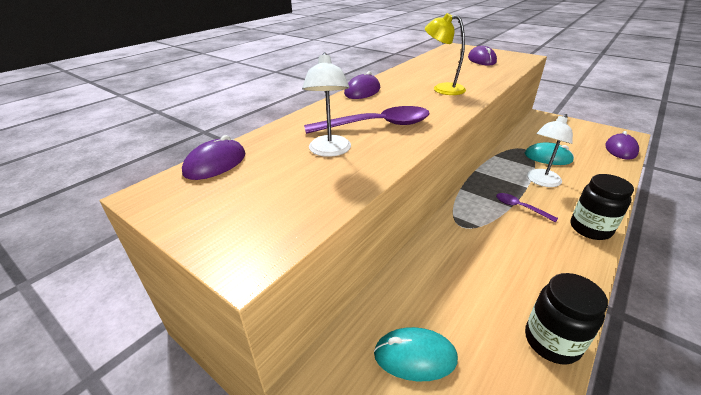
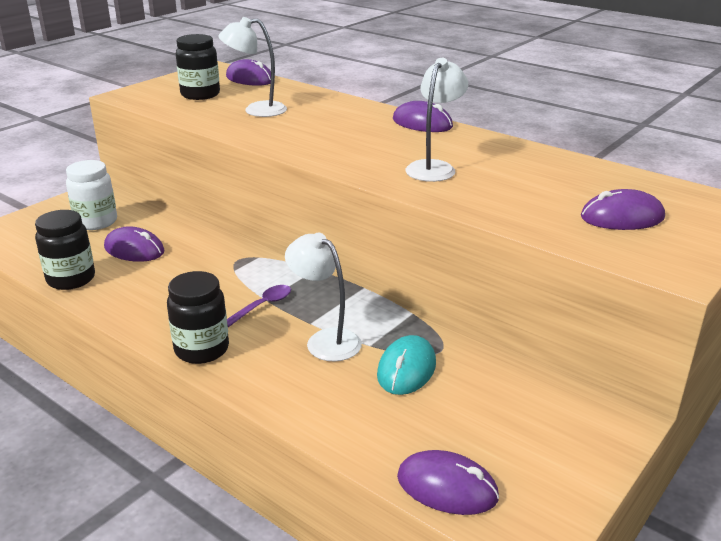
camera: 90 degrees right, 5 degrees down
purple spoon [304,106,430,134] -> none
turquoise mouse [374,327,458,381] -> white jar [66,160,117,230]
yellow lamp [425,13,466,95] -> white lamp [405,58,468,182]
none -> purple mouse [104,226,164,262]
none -> black jar [176,34,220,100]

